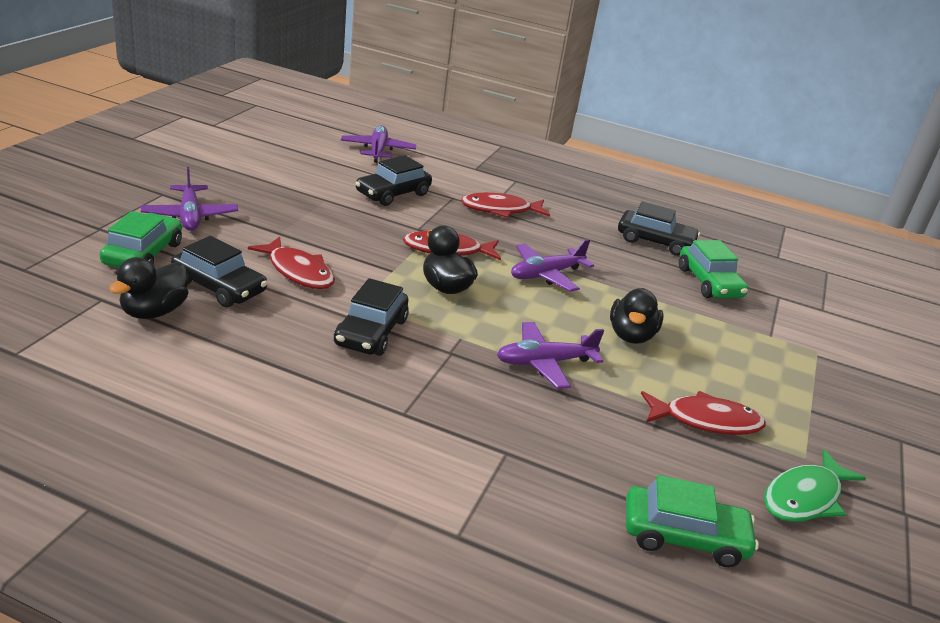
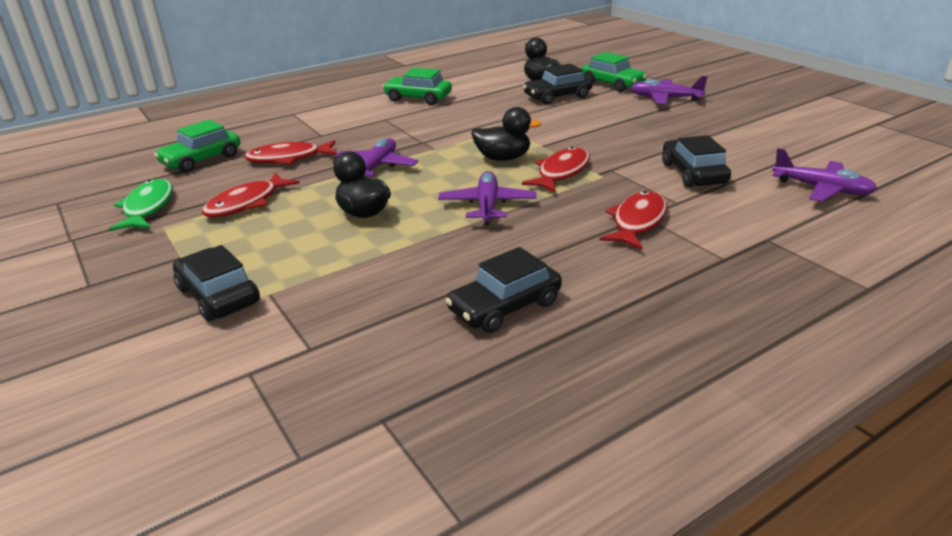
camera: 130 degrees right, 0 degrees up
red fish [248,236,335,289] -> red fish moved to [244,140,337,165]
black car [334,278,409,356] -> black car moved to [173,245,260,322]
green car [679,240,749,298] -> green car moved to [383,68,452,105]

